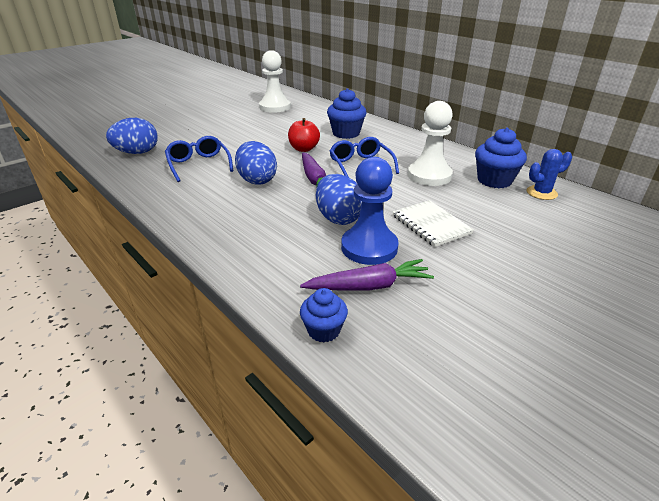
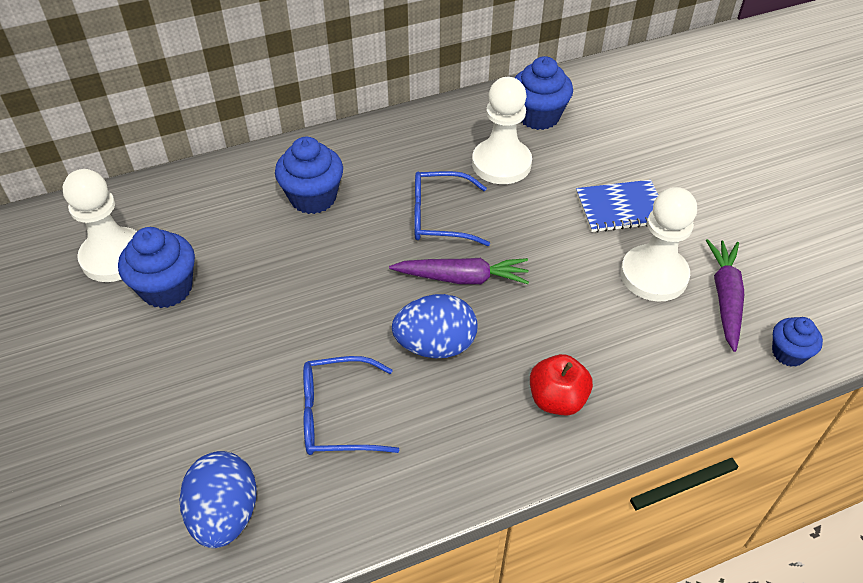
camera: 70 degrees left, 15 degrees up
red apple [288,118,320,152] -> red apple moved to [530,354,593,416]
blue egg [316,174,362,225] -> none
blue pawn [341,157,399,265] -> white pawn [621,187,697,302]
white notebook [393,200,474,247] -> blue notebook [576,180,658,232]
blue cactus [527,149,572,200] -> none
none -> blue cupcake [118,227,195,308]

